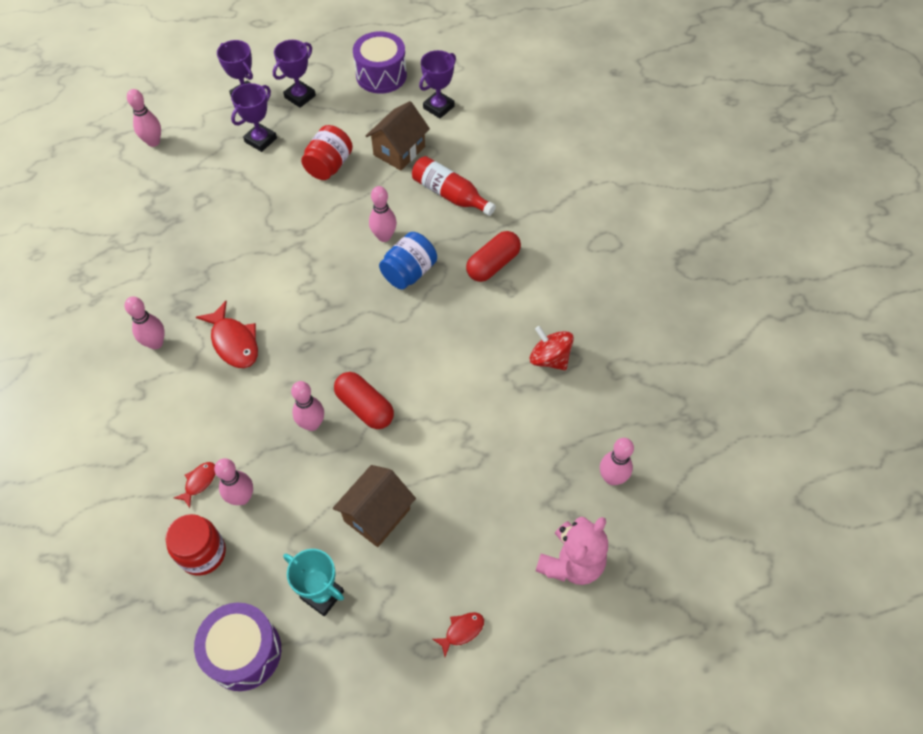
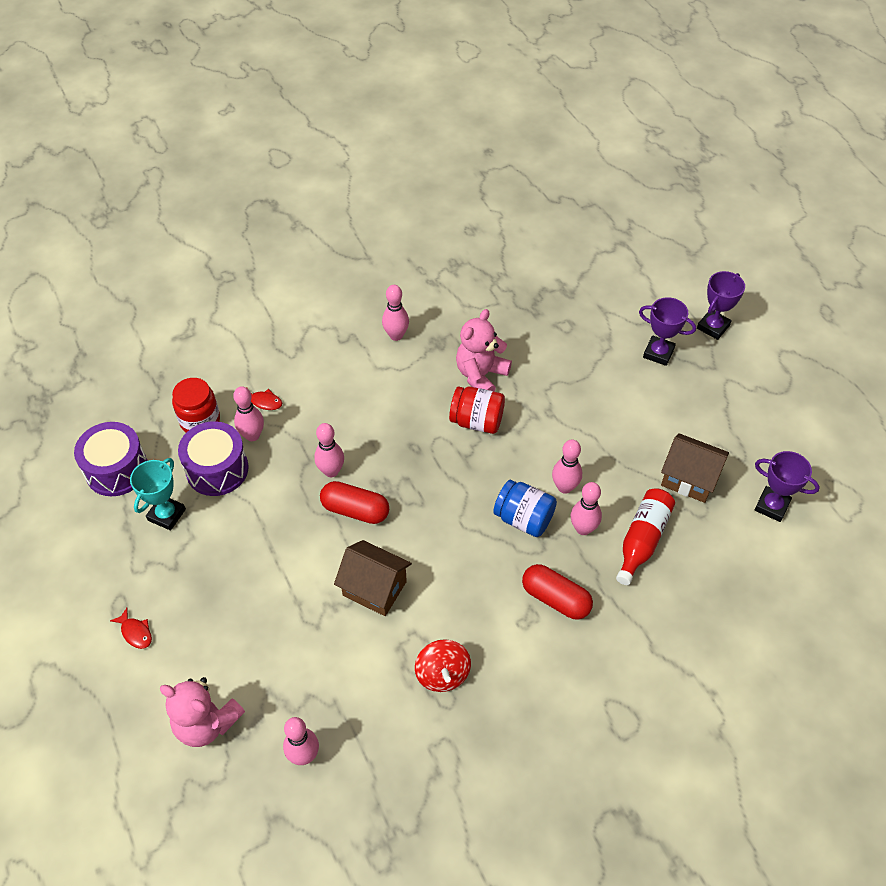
camera: 80 degrees right, 5 degrees down
pink bowling pin [127,89,161,147] -> pink bowling pin moved to [571,482,602,535]
red fish [196,301,258,368] -> none
purple trophy [273,40,316,108] -> none
red jar [301,125,353,180] -> red jar moved to [449,387,505,434]
brown house [333,465,416,547] -> brown house moved to [334,540,412,616]
red capsule [334,372,394,429] -> red capsule turned 75 degrees clockwise [320,481,389,524]
purple drum [353,31,407,94] -> purple drum moved to [178,421,249,496]
red spinning top [530,326,574,370] -> red spinning top turned 135 degrees clockwise [415,639,471,692]
none -> pink teddy bear [456,309,512,392]

